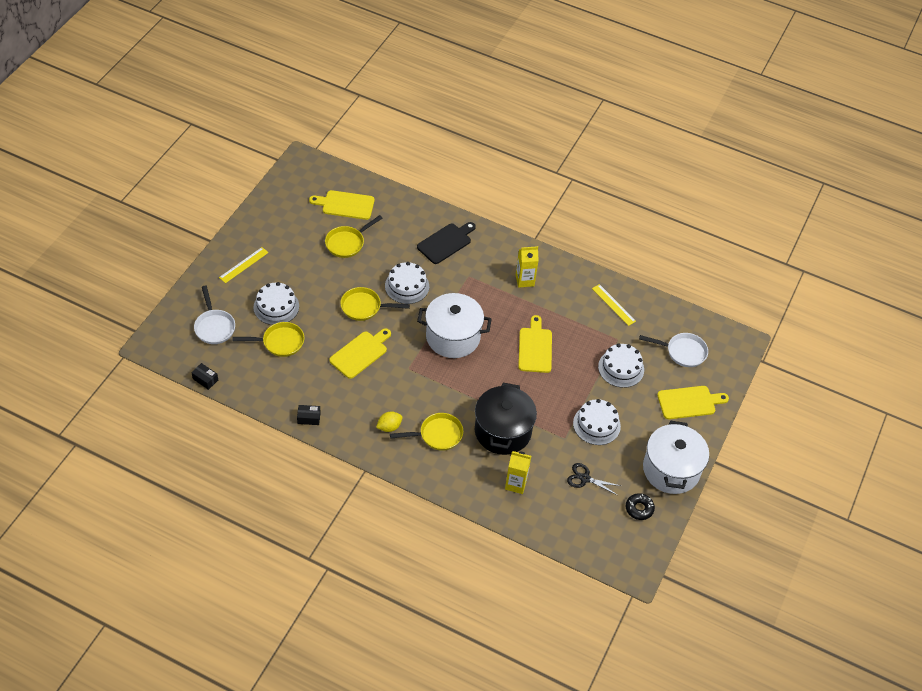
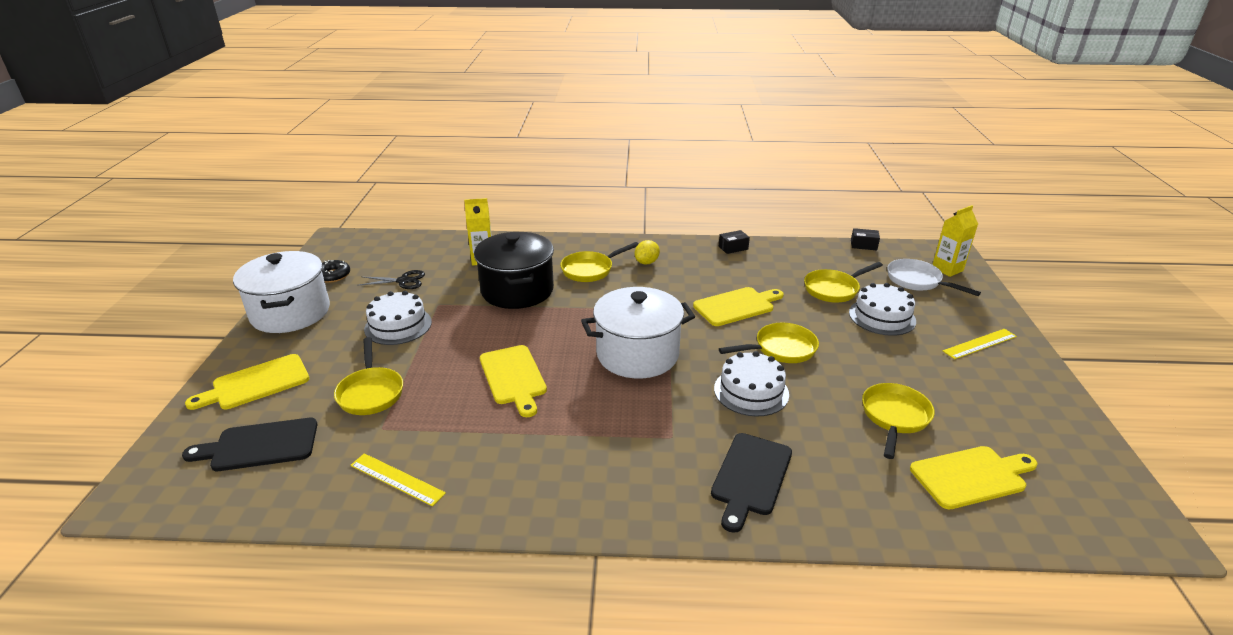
camera: 160 degrees right, 20 degrees down
yellow ruler [219,247,269,283] -> yellow ruler turned 45 degrees clockwise [943,329,1017,359]
yellow cutting board [329,328,391,379] -> yellow cutting board turned 135 degrees counterclockwise [693,287,784,326]
yellow carton [516,246,539,288] -> yellow carton moved to [932,205,978,277]
white cake [598,343,644,388] -> yellow pan [334,337,403,415]
white pan [639,333,708,367] -> black cutting board [182,418,317,471]

